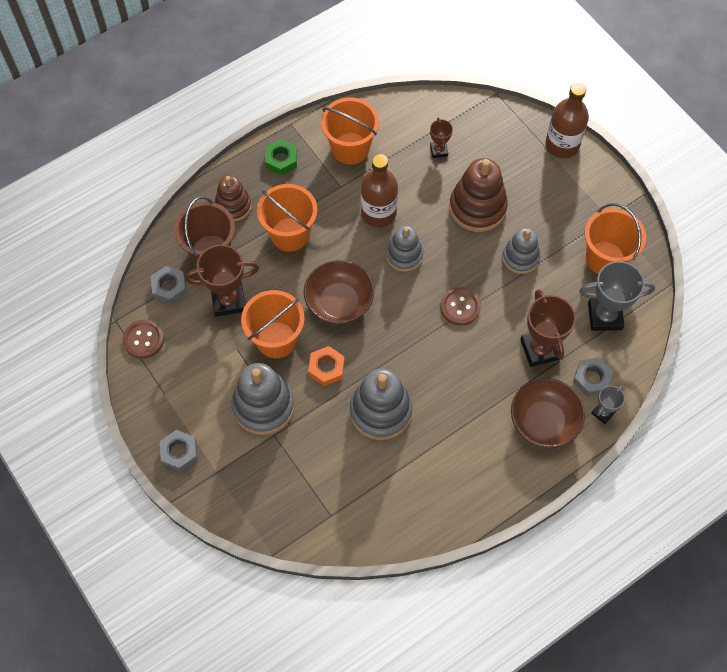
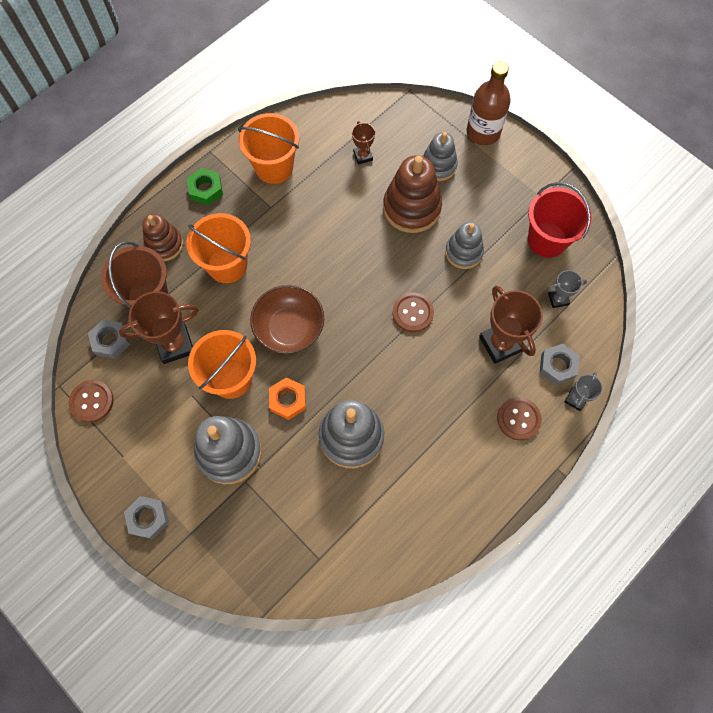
camera: 10 degrees left, 5 degrees up
brown bottle [361,154,398,227] -> none
grey stacking toy [386,226,423,272] -> grey stacking toy moved to [423,132,458,181]
brown bowl [511,378,585,448] -> brown button [497,397,542,440]
grey trophy [579,261,655,331] -> grey trophy [547,270,587,308], size x0.54
orange bucket [584,203,646,274] -> red bucket [528,182,592,258]

